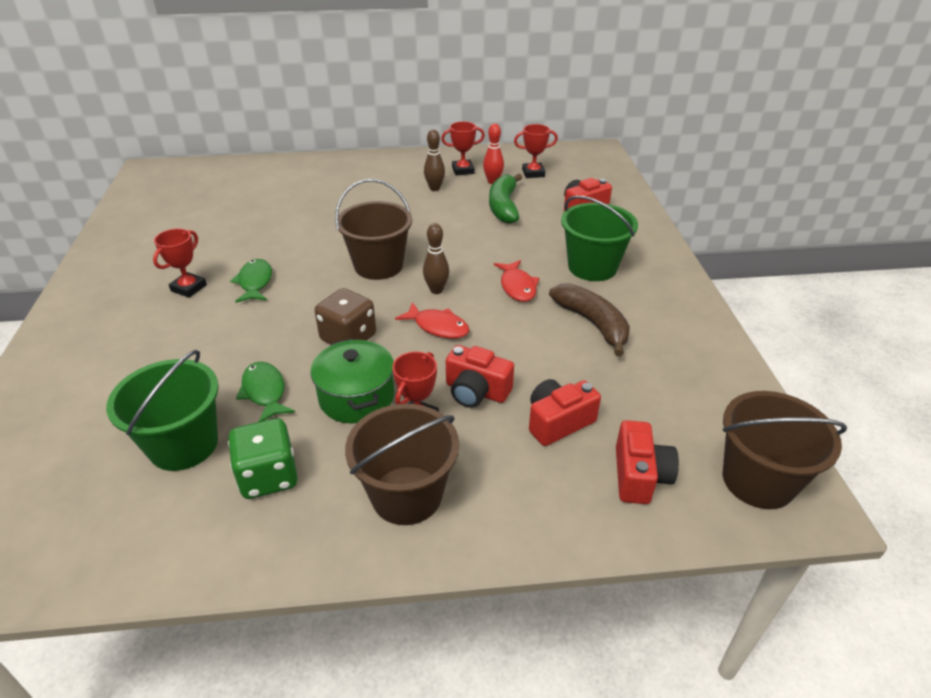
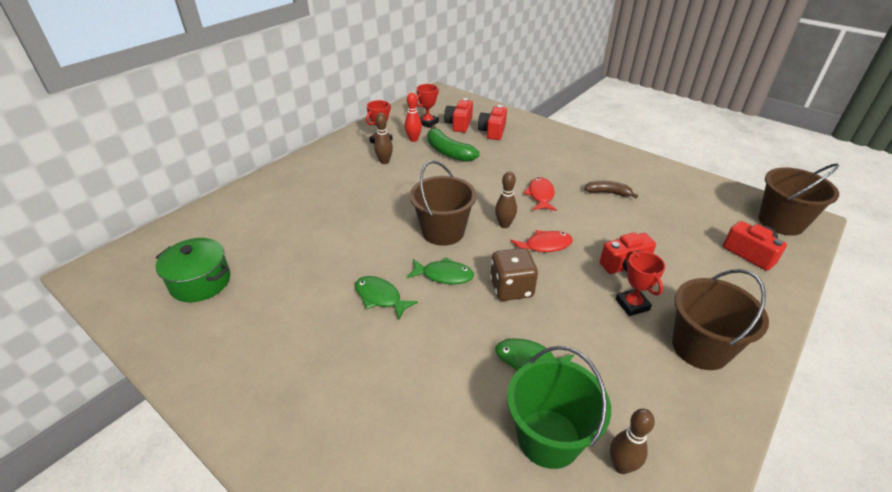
camera: 45 degrees left, 0 degrees up
red trophy [153,229,207,298] -> none
green dice [228,418,298,499] -> none
green pot [310,338,394,424] -> green pot moved to [156,238,230,302]
red fish [494,260,539,302] -> red fish turned 120 degrees counterclockwise [524,177,557,211]
red camera [529,379,601,446] -> red camera moved to [444,98,473,132]
brown banana [549,283,630,357] -> brown banana [584,180,638,198], size x0.63
green bucket [561,196,638,281] -> none
none -> green fish [407,257,474,284]
none -> brown bowling pin [610,409,655,474]

